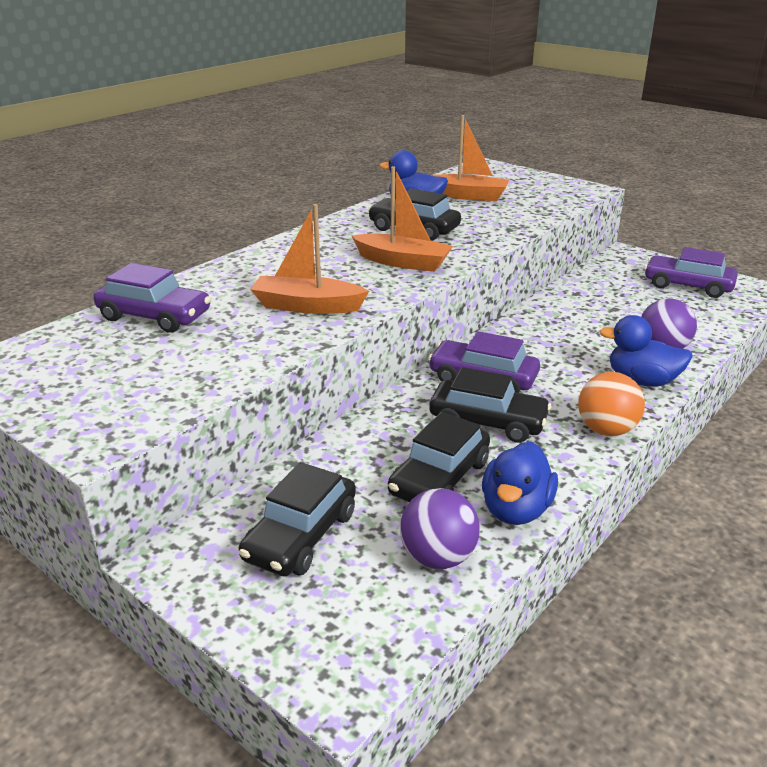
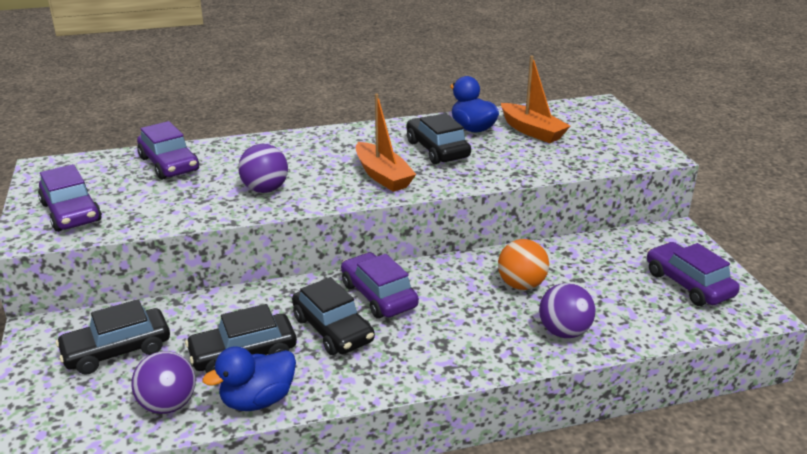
camera: 35 degrees right, 0 degrees up
orange boat [250,204,369,314] -> purple ball [238,144,288,193]
orange ball [578,372,645,436] -> orange ball moved to [498,239,549,290]
blue duck [599,315,693,387] -> none
none -> purple car [38,164,102,232]

